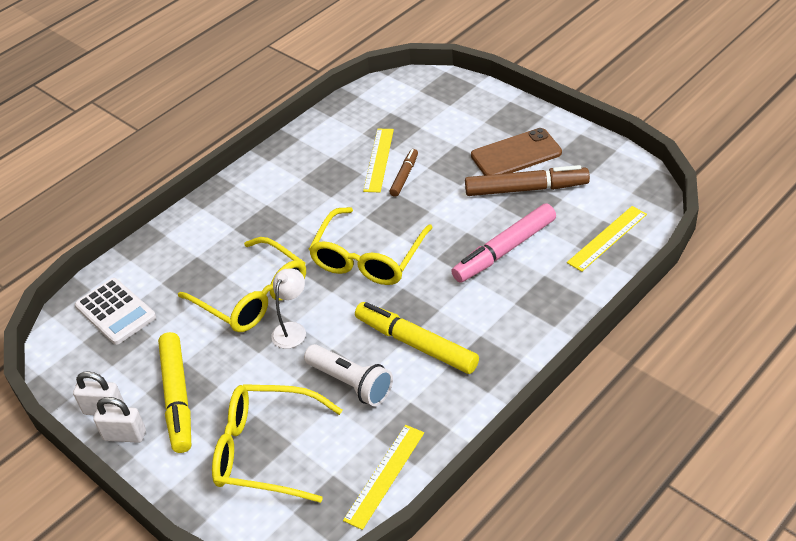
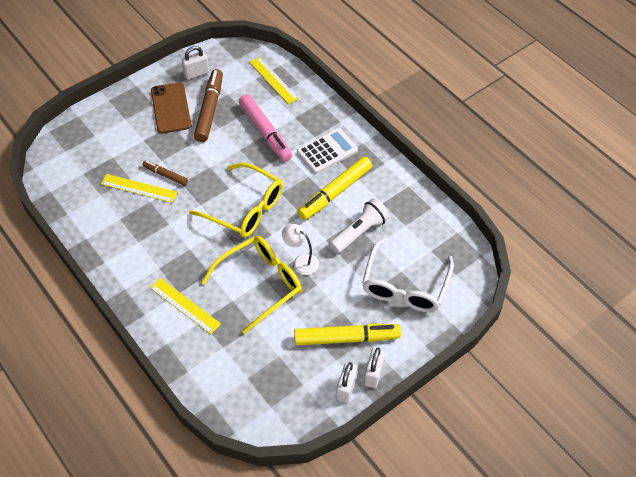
camera: 85 degrees left, 10 degrees up
white calculator [75,278,156,345] -> white calculator moved to [297,128,358,174]
yellow glasses [212,384,343,503] -> white glasses [362,238,454,312]
yellow ruler [343,425,424,530] -> yellow ruler moved to [150,278,221,334]
none -> white padlock [181,46,209,79]

